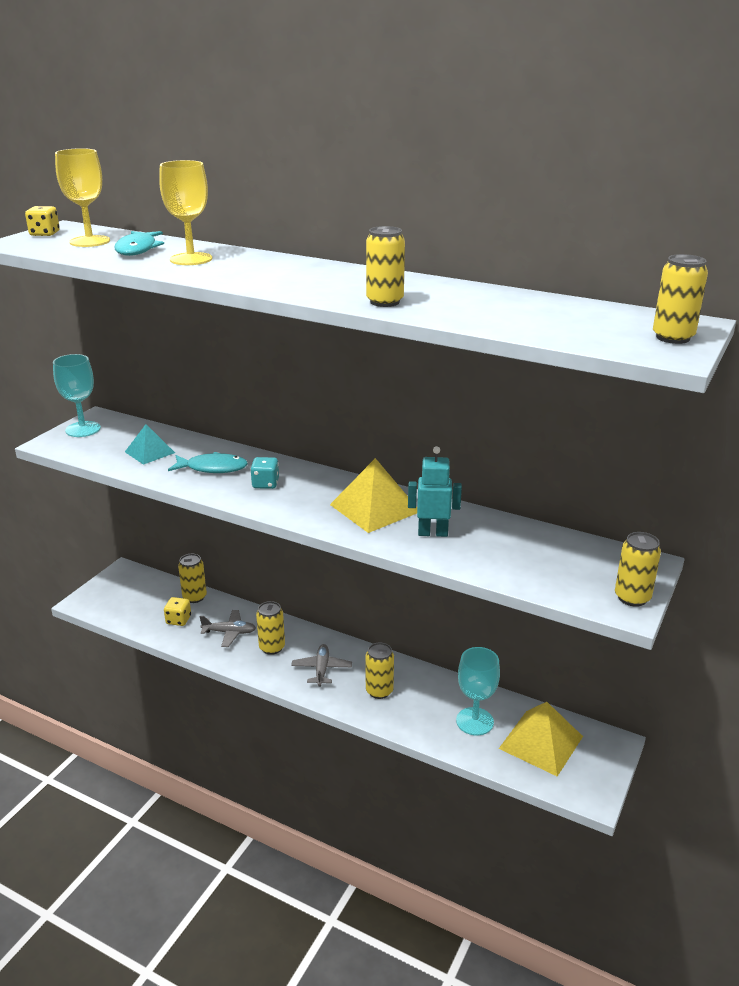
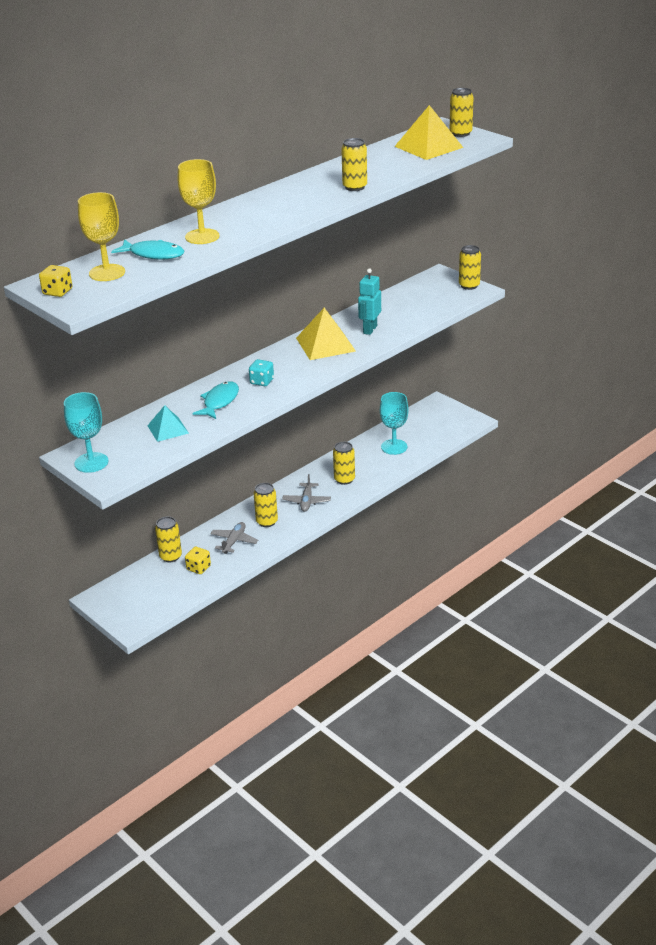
camera: 70 degrees left, 5 degrees up
grey plane [291,644,352,686] -> grey plane turned 105 degrees counterclockwise [282,474,331,512]
yellow pyramid [499,702,583,777] -> yellow pyramid moved to [394,105,463,160]

